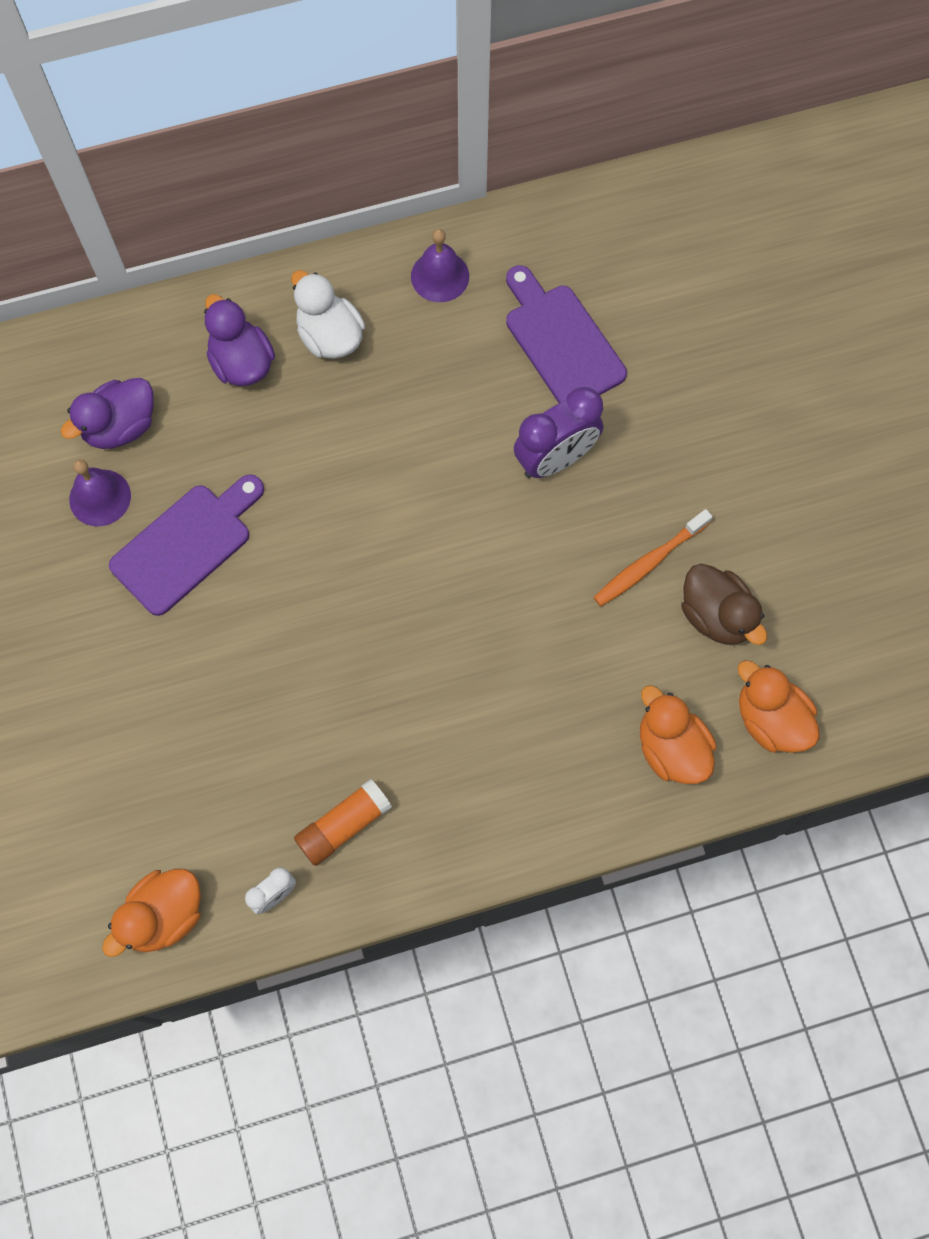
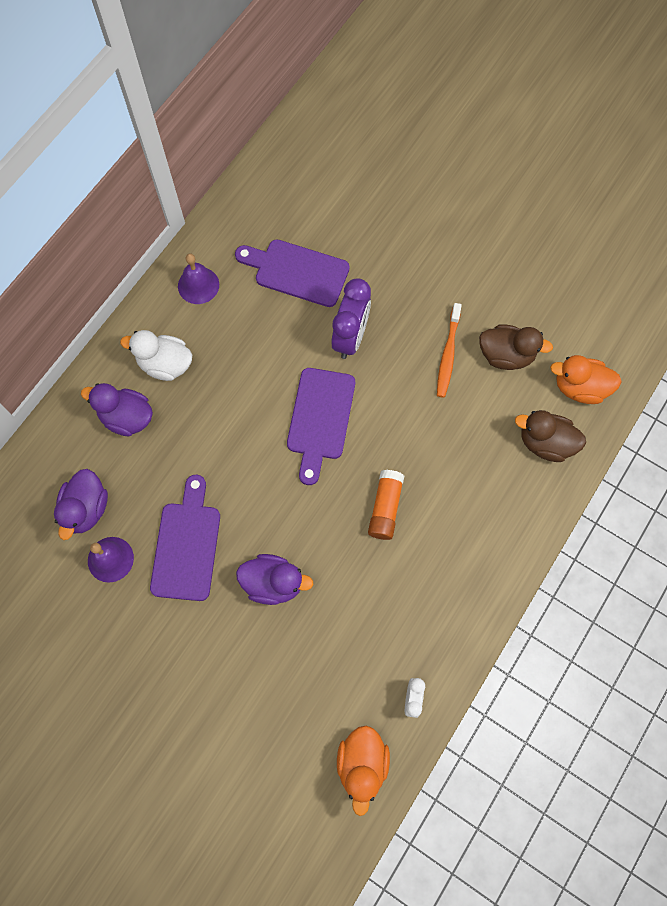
camera: 40 degrees left, 0 degrees up
orange glue stick [294,779,392,866] -> orange glue stick moved to [368,470,404,540]
orange duck [640,685,716,784] -> brown duck [515,410,586,462]
none -> purple duck [236,554,314,605]
none -> purple cutting board [287,368,355,485]

